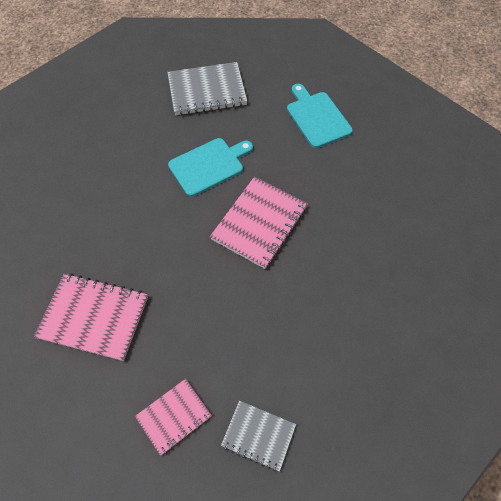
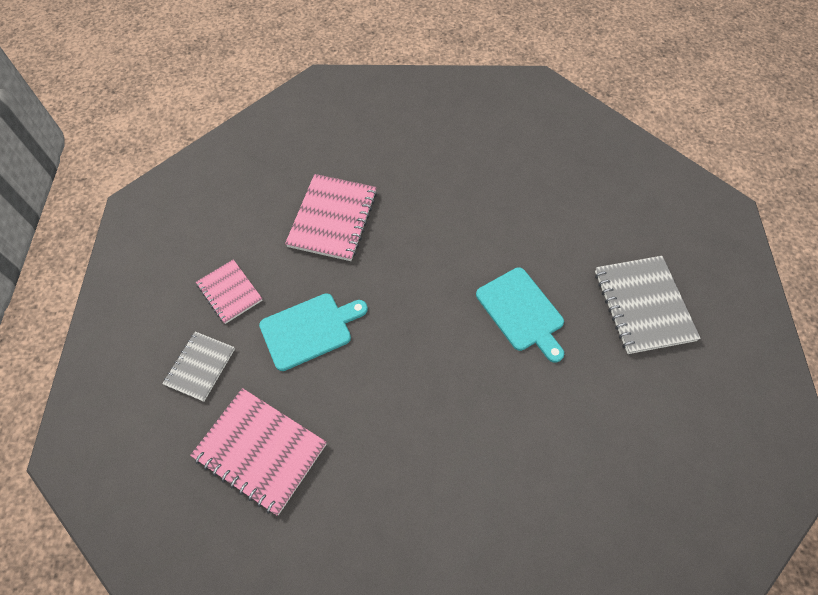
camera: 90 degrees right, 0 degrees up
pink notebook [210,177,308,269] -> pink notebook moved to [190,388,327,515]
turquoise cutting board [287,84,353,148] -> turquoise cutting board moved to [259,293,368,371]

